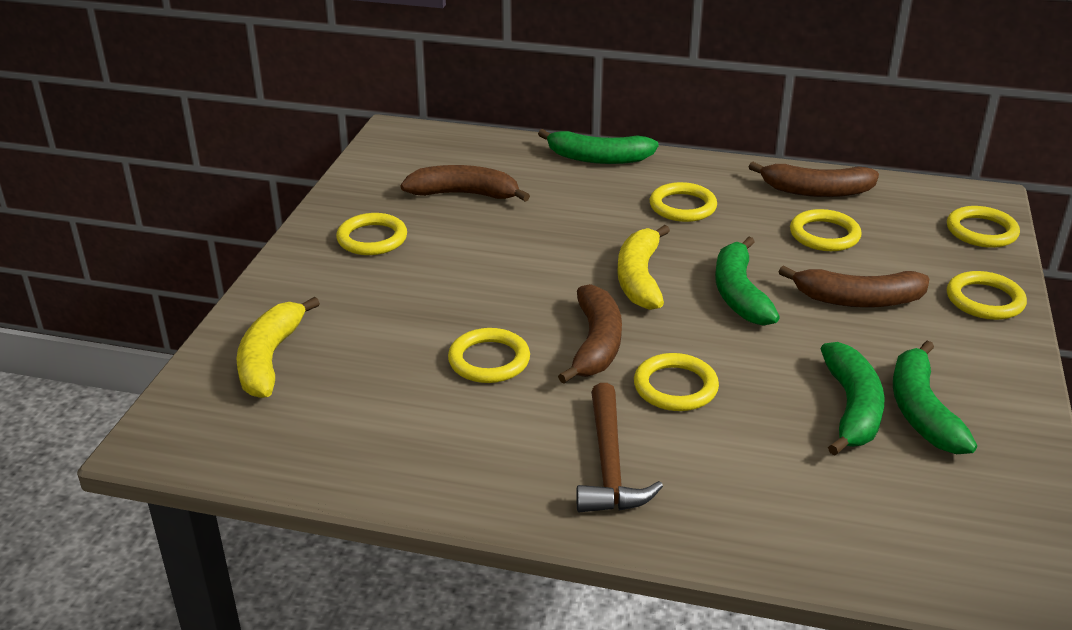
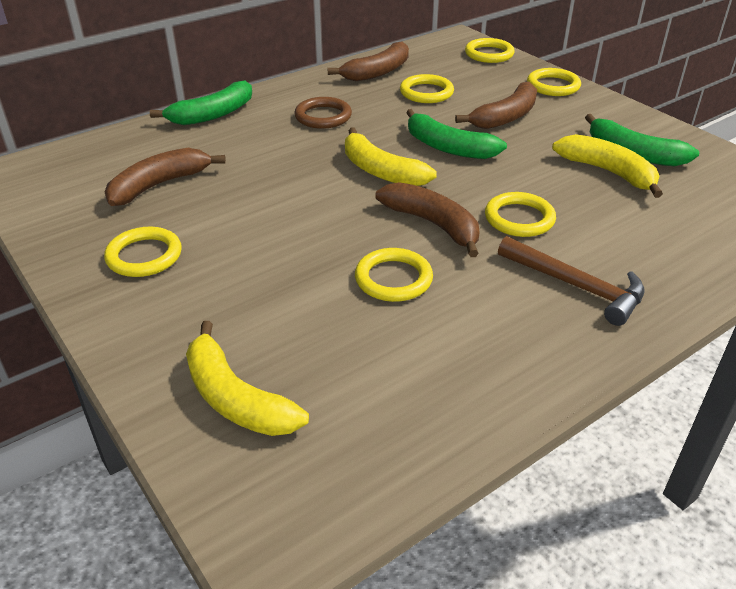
camera: 50 degrees left, 5 degrees up
yellow ring [650,182,717,222] -> brown ring [294,97,352,129]
green banana [821,342,885,455] -> yellow banana [552,134,663,198]

